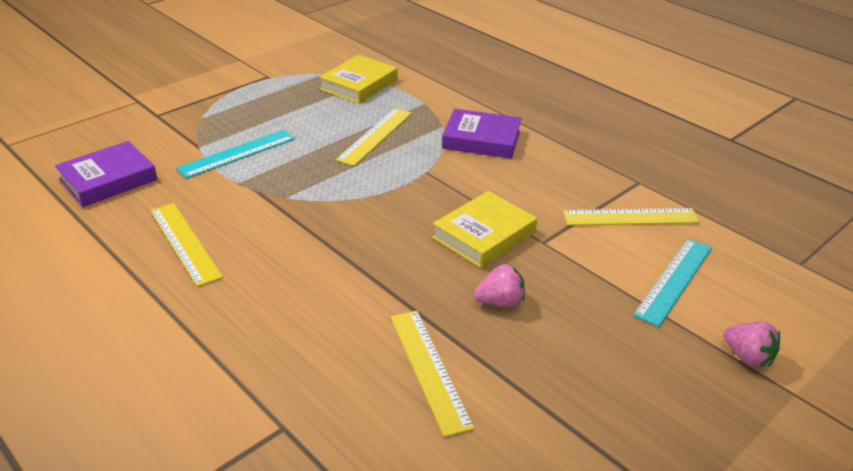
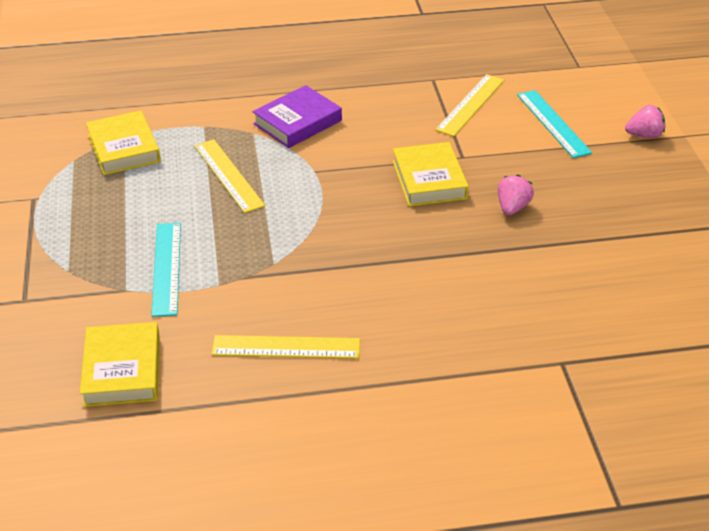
camera: 55 degrees left, 5 degrees up
purple book [55,141,157,207] -> yellow book [80,322,160,407]
yellow ruler [390,311,475,437] -> none

